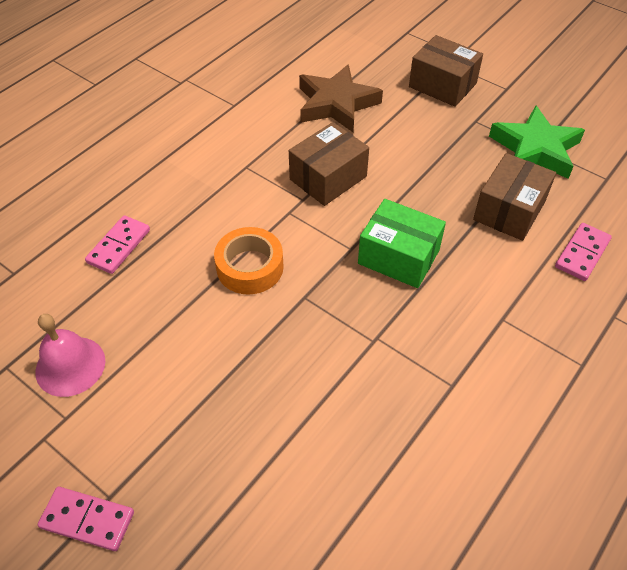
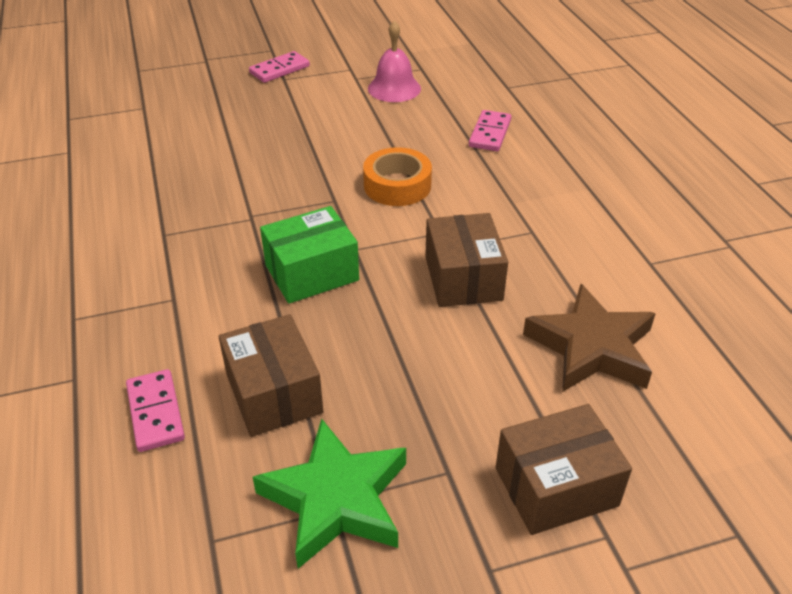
camera: 125 degrees right, 10 degrees down
pink domino [85,215,150,274] -> pink domino turned 45 degrees clockwise [469,110,511,151]

